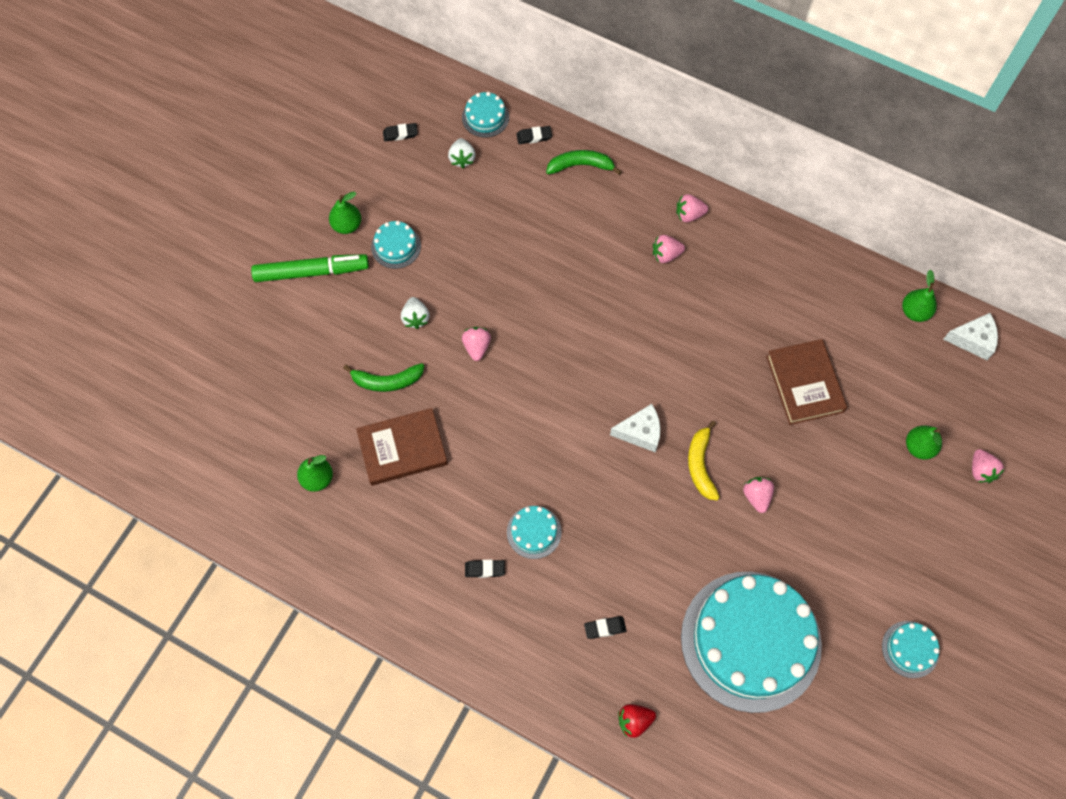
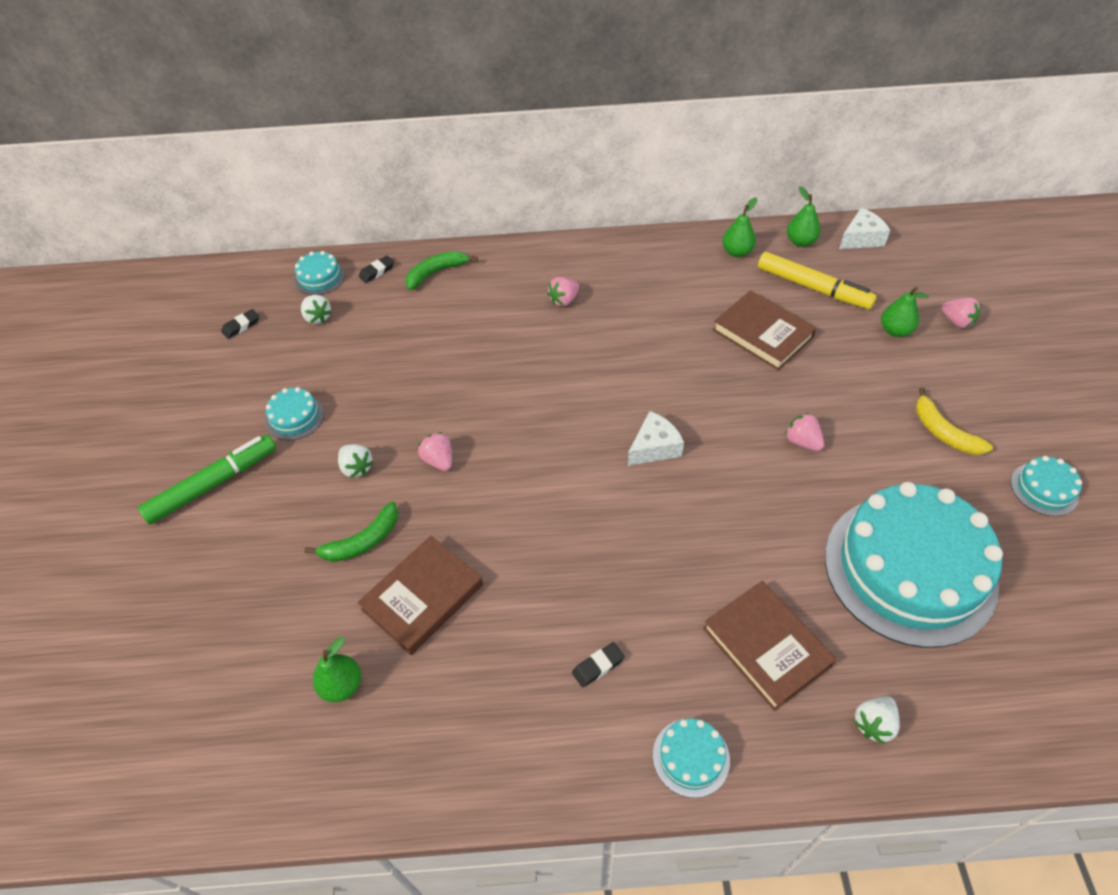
camera: 30 degrees left, 15 degrees down
green pear [329,192,361,234] -> green pear moved to [722,197,757,257]
turquoise cake [507,506,562,559] -> turquoise cake moved to [653,718,730,798]
black eraser [584,616,626,639] -> brown book [703,581,836,711]
red strawberry [618,704,656,738] -> white strawberry [854,696,900,744]
pink strawberry [676,194,708,222] -> none
yellow banana [688,421,720,500] -> yellow banana moved to [916,387,993,455]
none -> yellow marker [758,252,877,309]

